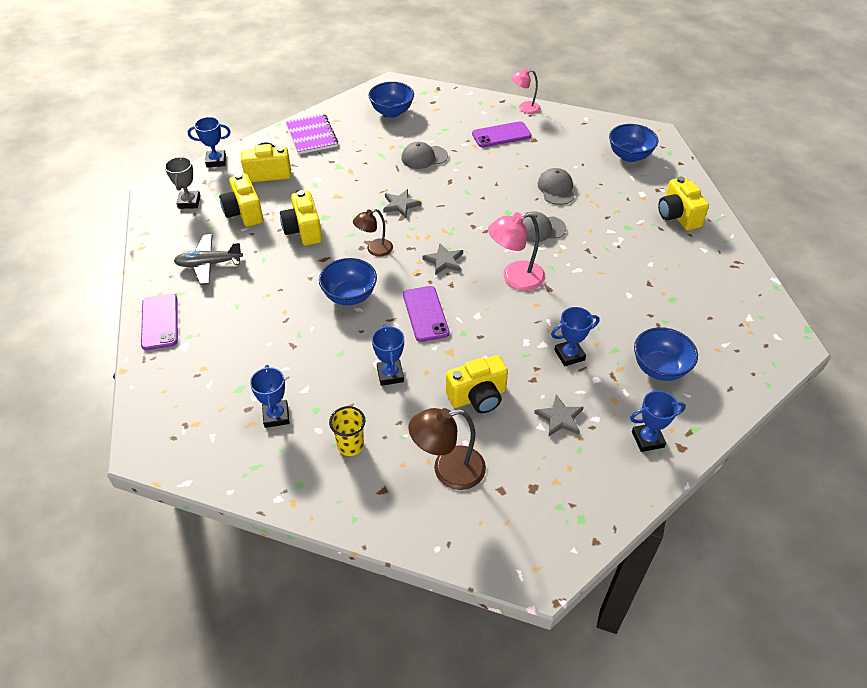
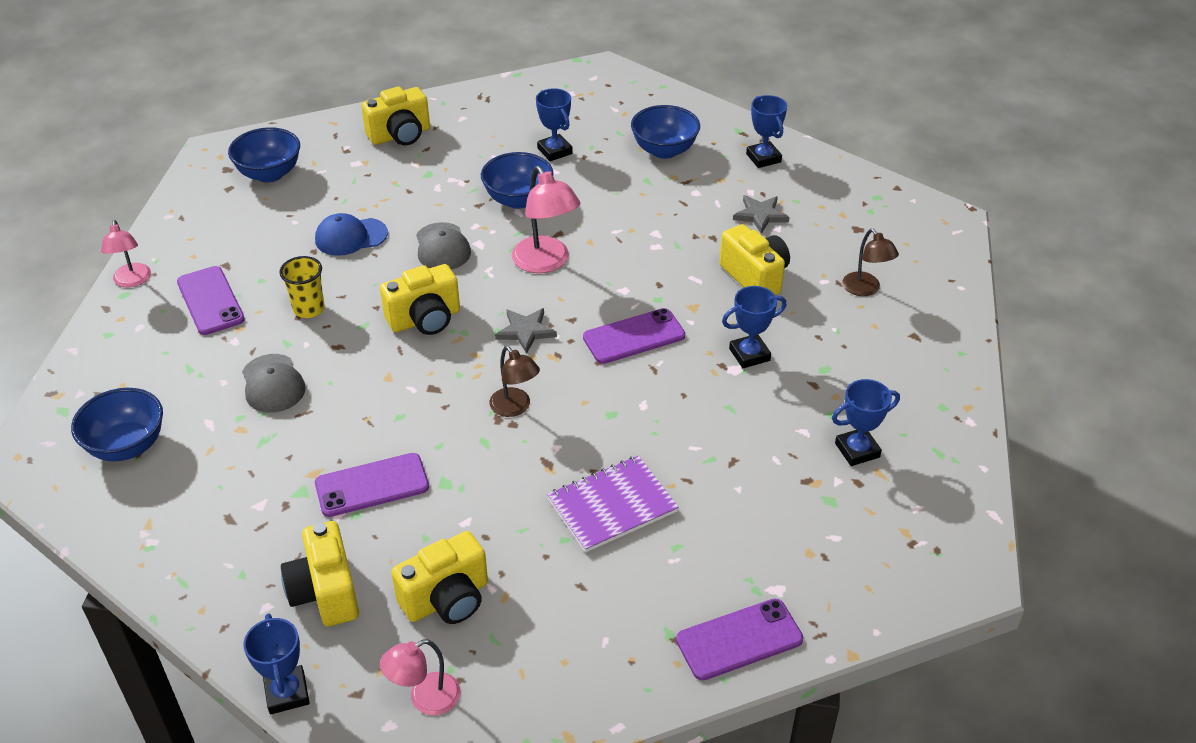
camera: 100 degrees left, 5 degrees down
grey trophy [165,156,200,209] -> pink lamp [380,639,461,715]
grey plane [174,234,243,285] -> none
yellow camera [280,190,322,245] -> yellow camera moved to [380,264,460,335]
purple notebook [286,114,338,154] -> purple notebook moved to [547,455,679,553]
blue bowl [319,258,377,305] -> blue bowl moved to [481,152,554,209]
yellow cup [329,406,365,456] -> yellow cup moved to [279,256,325,318]
grey star [383,189,421,218] -> none
brown lamp [408,408,486,490] -> brown lamp [842,229,899,296], size x0.64
grey cap [538,168,575,205] -> blue cap [315,213,388,256]
blue trophy [551,307,599,366] -> blue trophy moved to [536,88,573,161]
none -> purple phone [315,453,429,517]

